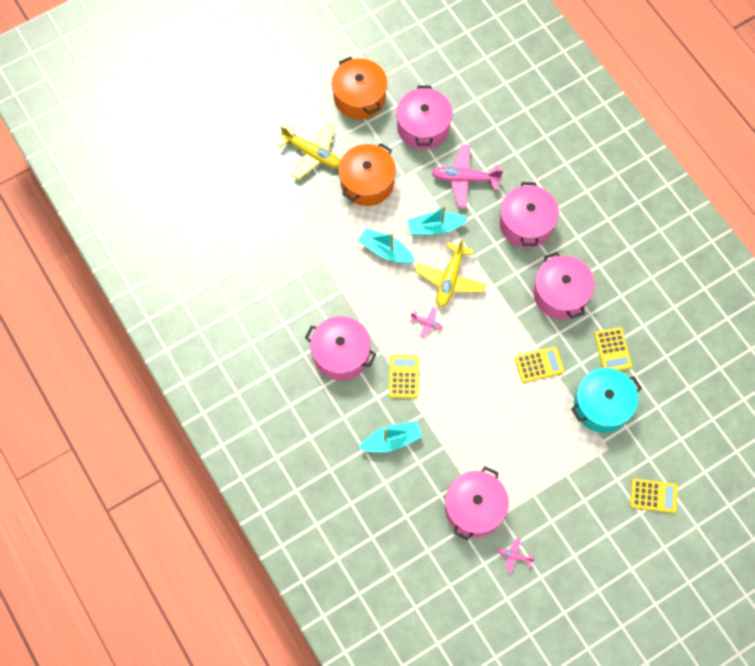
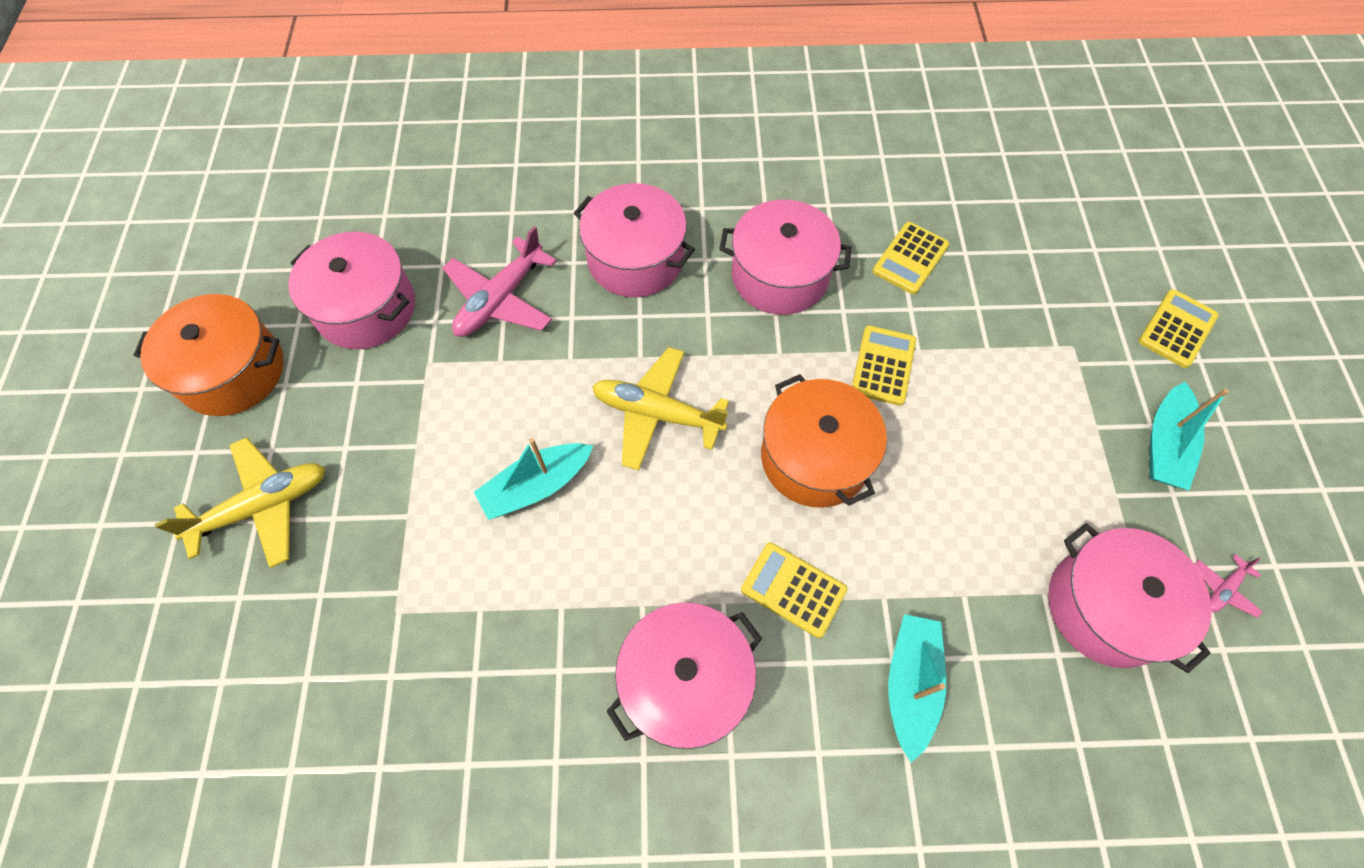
camera: 60 degrees left, 5 degrees down
orange pot [338,143,396,206] -> orange pot moved to [761,374,887,508]
turquoise boat [408,206,468,235] -> turquoise boat moved to [1150,382,1229,490]
pink plane [410,308,443,338] -> none
yellow plane [415,237,486,307] -> yellow plane turned 150 degrees clockwise [592,347,729,471]
turquoise pot [571,368,642,433] -> none
yellow calculator [594,327,632,371] -> yellow calculator turned 105 degrees clockwise [873,222,949,294]

